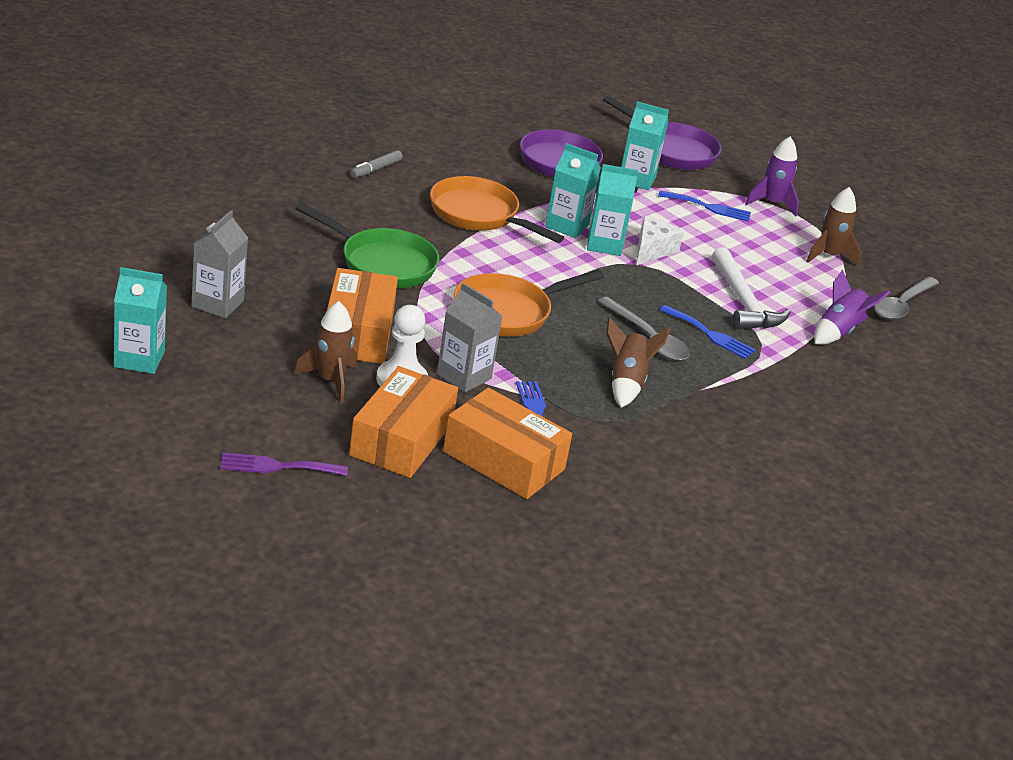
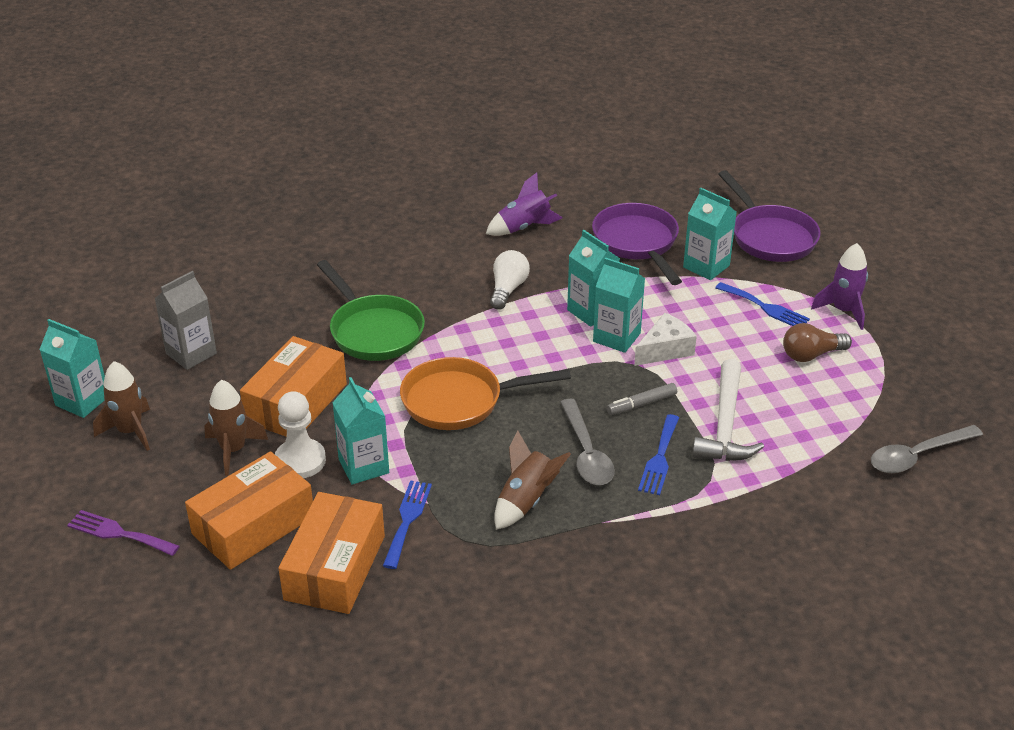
camera: 30 degrees right, 5 degrees up
grey marker [350,150,402,178] -> grey marker moved to [607,383,677,415]
orange pan [430,176,564,243] -> white light bulb [490,250,530,310]
grey carton [437,283,503,393] -> turquoise carton [332,377,389,484]
orange box [443,388,572,499] -> orange box turned 45 degrees clockwise [278,492,385,614]
blue fork [660,305,756,359] -> blue fork turned 45 degrees clockwise [638,414,679,495]
brown rocket [806,187,861,267] -> brown rocket moved to [93,361,150,451]
purple rocket [814,270,891,345] -> purple rocket moved to [486,172,563,236]
none -> brown light bulb [783,323,852,362]

